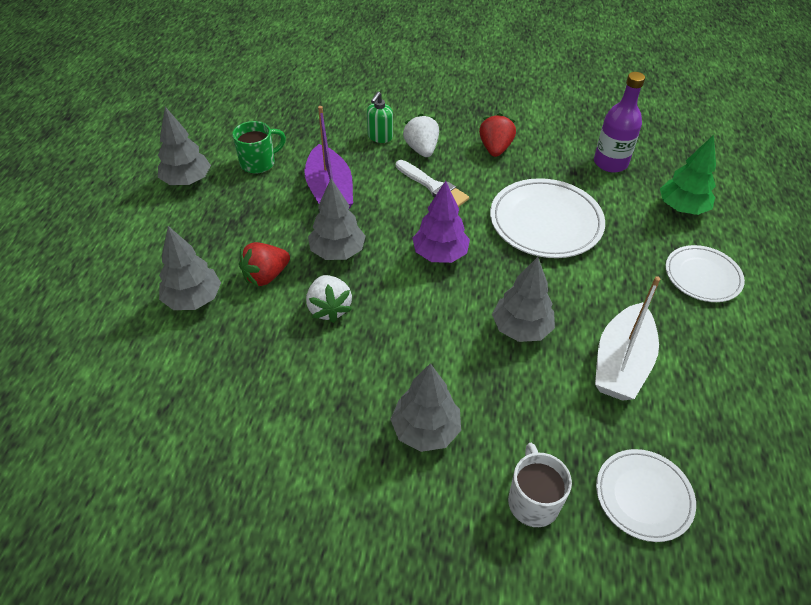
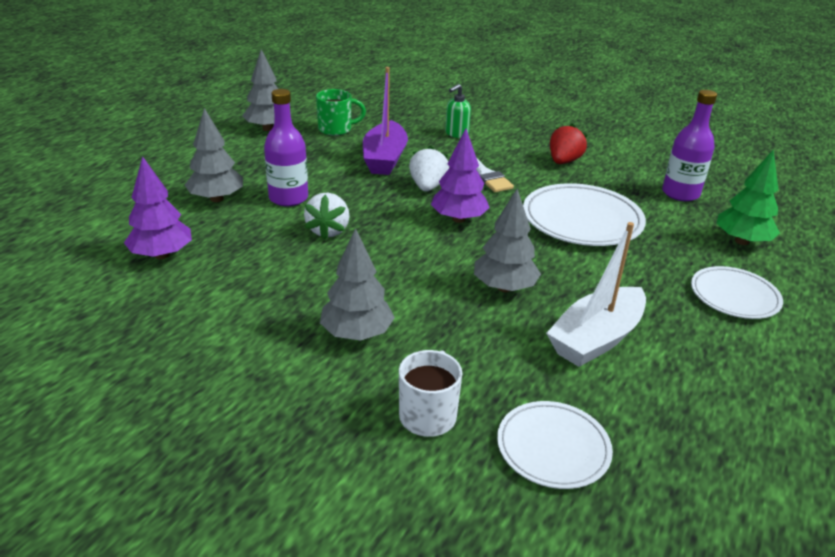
camera: 20 degrees right, 15 degrees down
red strawberry [239,242,290,286] -> purple bottle [264,89,308,207]
grey tree [308,178,366,260] -> none
white strawberry [403,114,439,157] -> white strawberry moved to [409,146,449,192]
none -> purple tree [124,156,192,259]

